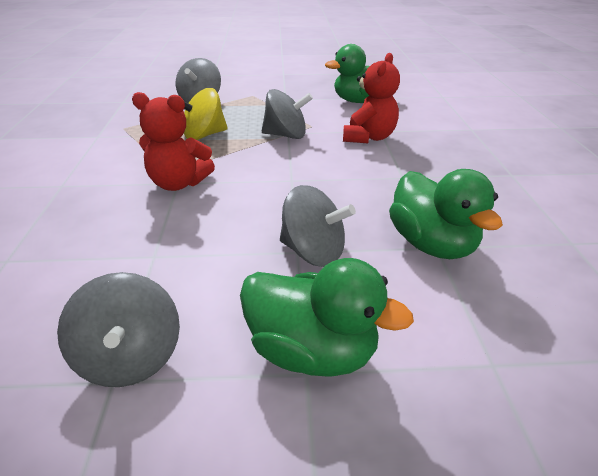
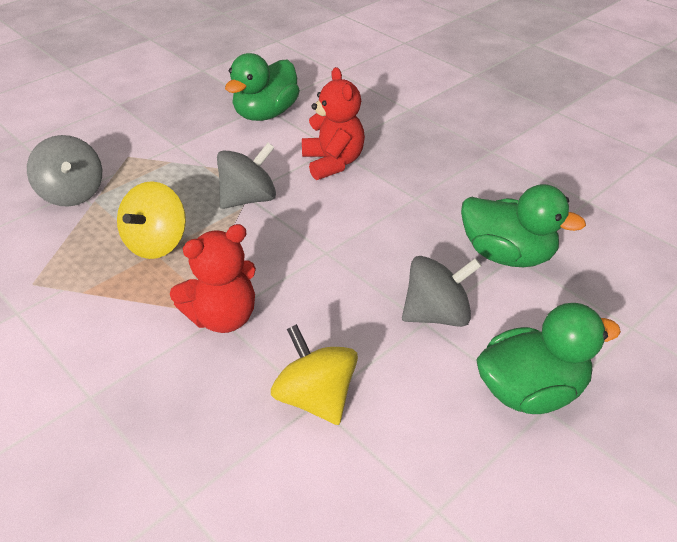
camera: 40 degrees left, 5 degrees up
grey spinning top [57,272,180,387] -> none
none -> yellow spinning top [271,324,358,425]

